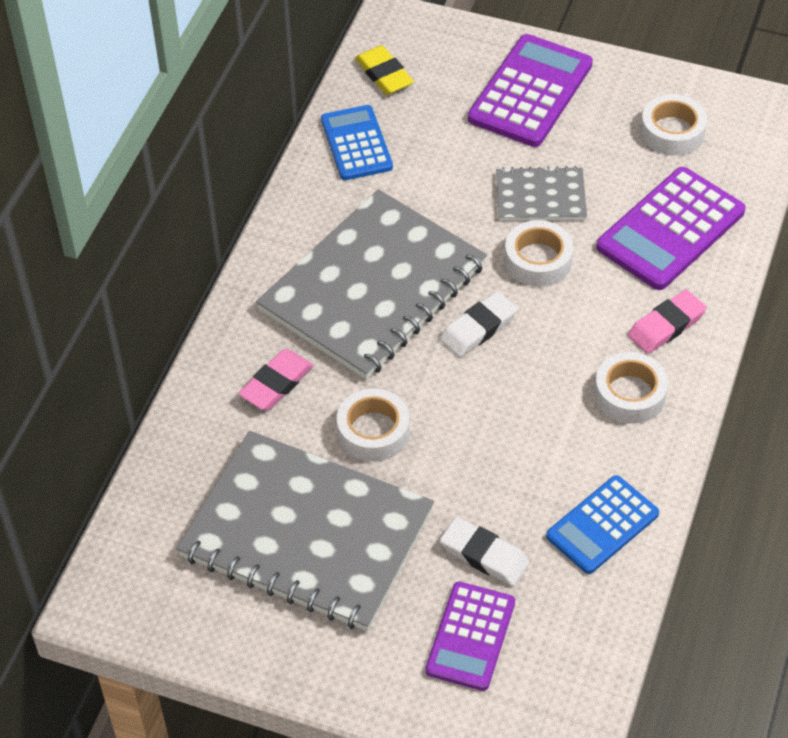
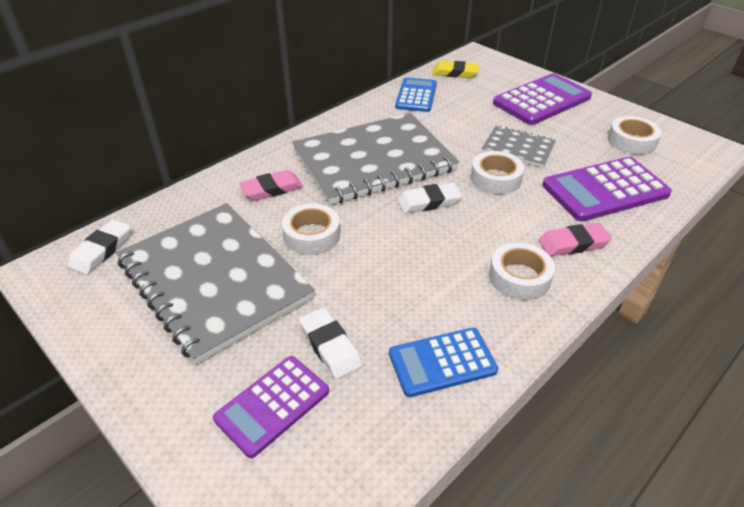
camera: 25 degrees right, 10 degrees down
yellow eraser [355,45,414,95] -> yellow eraser turned 75 degrees counterclockwise [432,61,479,78]
none -> white eraser [67,219,131,275]

